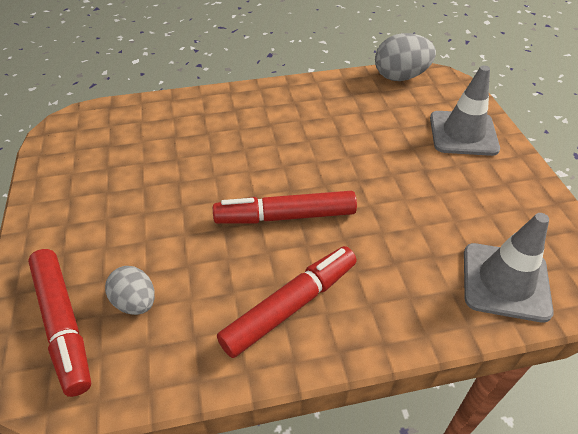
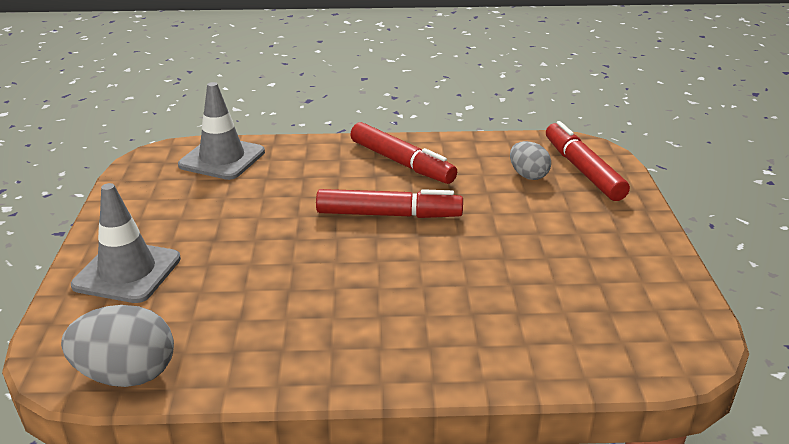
camera: 170 degrees left, 15 degrees down
red marker [217,246,357,358] -> red marker turned 105 degrees counterclockwise [350,122,457,184]

